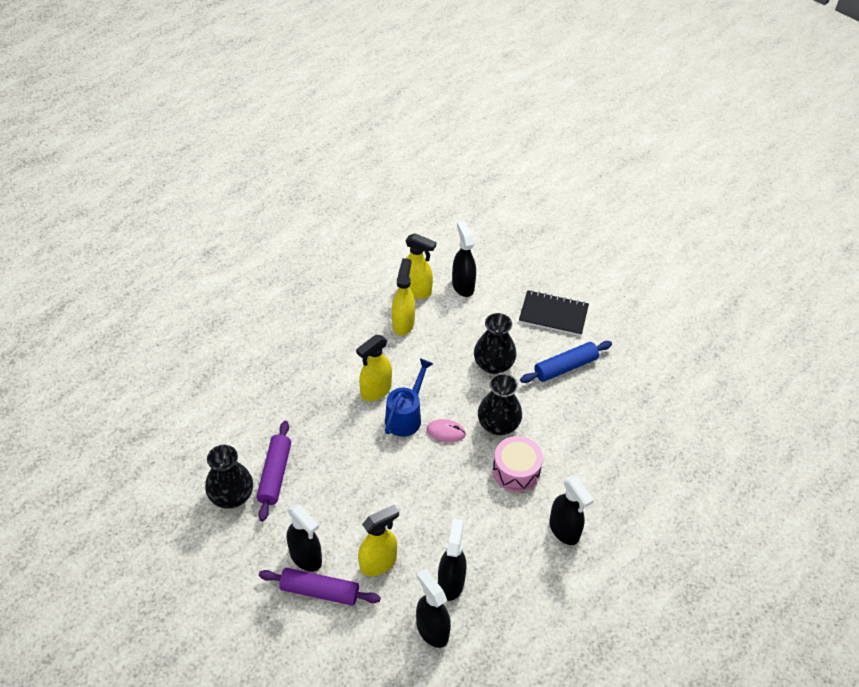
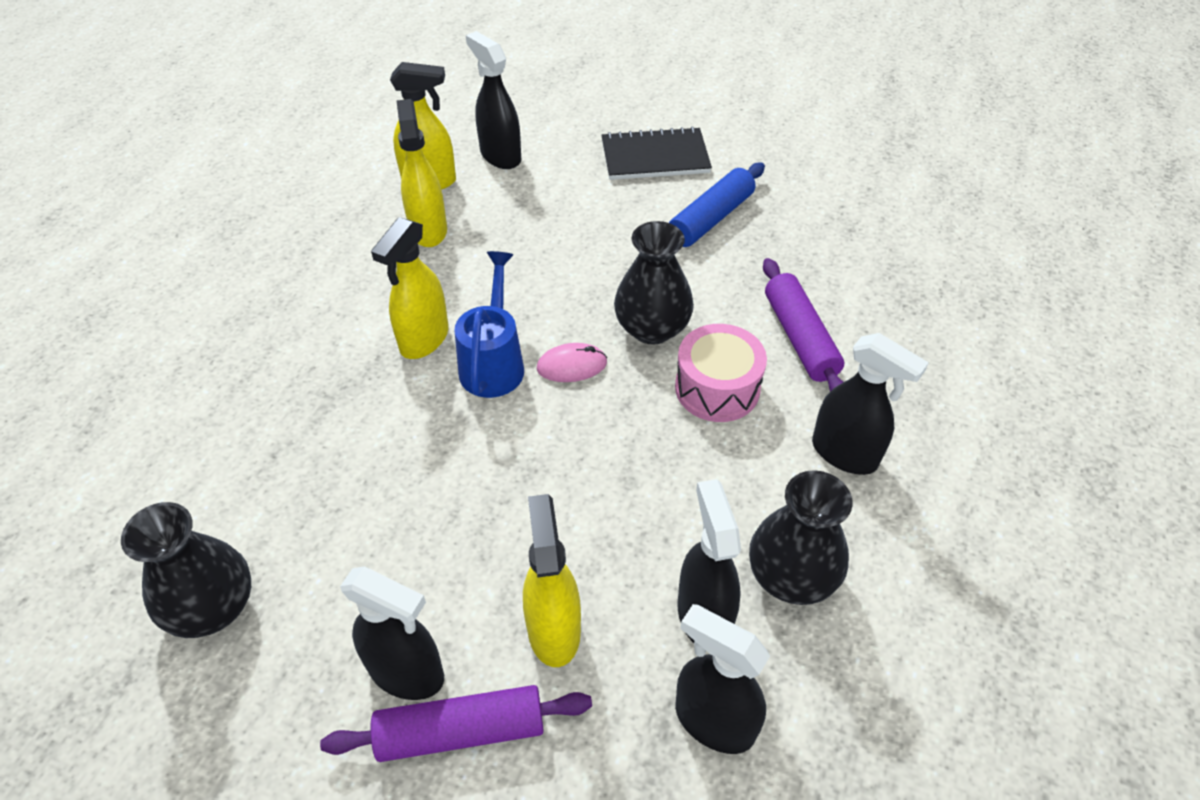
camera: 20 degrees left, 0 degrees up
purple rolling pin [257,421,291,521] -> purple rolling pin moved to [763,258,844,391]
yellow spray bottle [358,505,399,576] -> yellow spray bottle turned 45 degrees counterclockwise [523,494,581,667]
black vase [474,313,517,374] -> black vase moved to [749,470,853,605]

